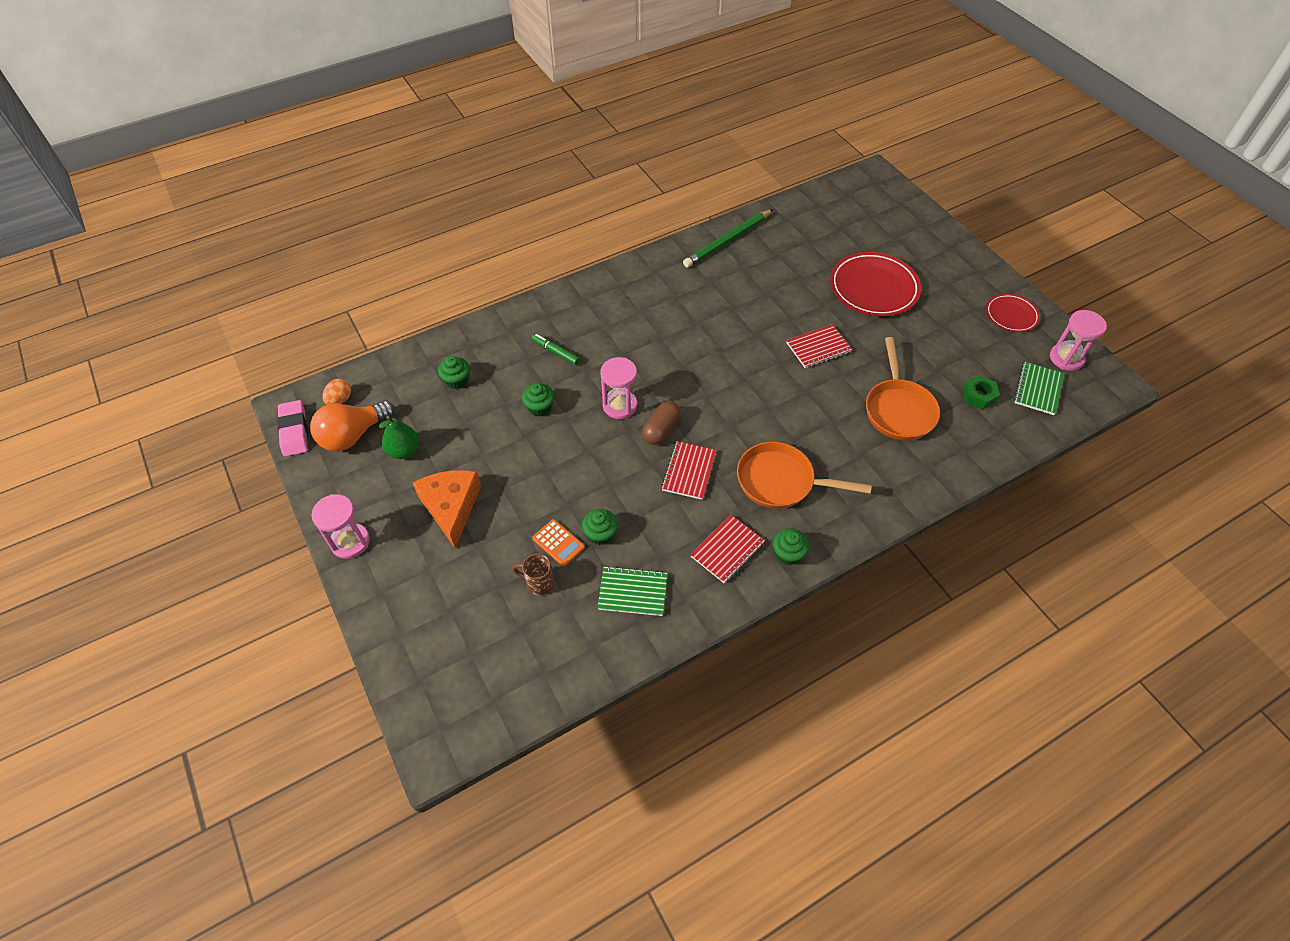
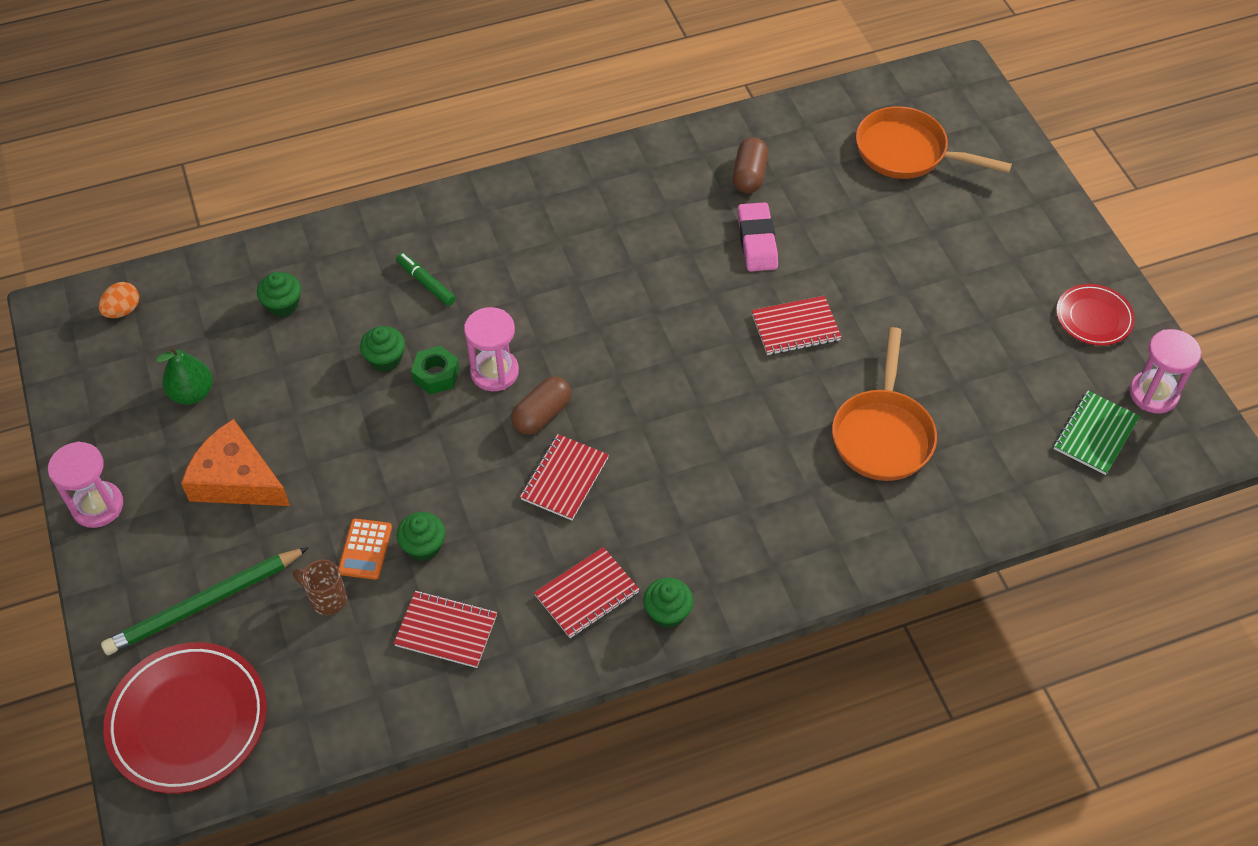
camera: 10 degrees right, 0 degrees up
pink eraser [277,400,308,457] -> pink eraser moved to [738,202,778,271]
orange light bulb [310,401,395,451] -> none
orange cheese [413,470,481,548] -> orange cheese turned 60 degrees counterclockwise [181,419,290,506]
orange calculator [532,519,585,566] -> orange calculator turned 45 degrees clockwise [338,519,392,580]
green notebook [597,566,668,616] -> red notebook [393,591,497,668]
green pencil [683,209,773,268] -> green pencil moved to [101,547,309,655]
orange pan [737,442,872,509] -> orange pan moved to [856,106,1012,179]
red plate [830,252,921,316] -> red plate moved to [103,642,267,794]
green nut [962,375,1000,410] -> green nut moved to [411,346,460,395]
none -> brown capsule [733,137,768,193]

